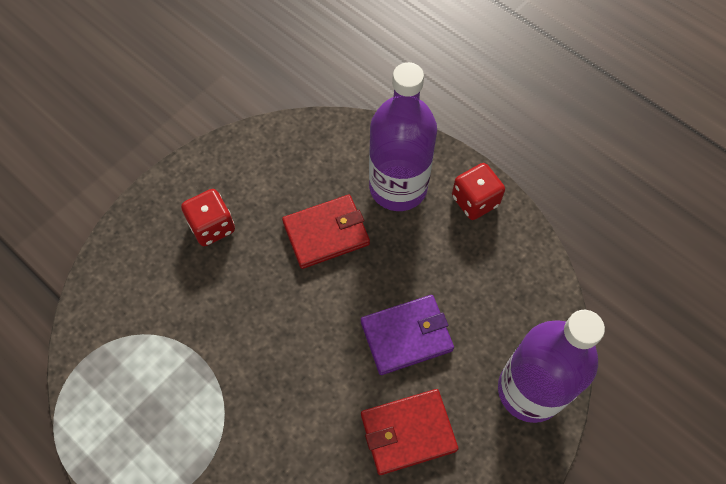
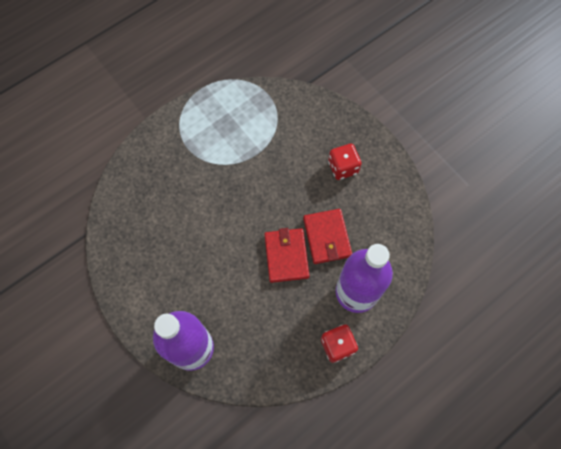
camera: 100 degrees right, 5 degrees up
purple wallet [361,295,454,375] -> none
red wallet [361,389,458,475] -> red wallet moved to [264,228,310,283]

